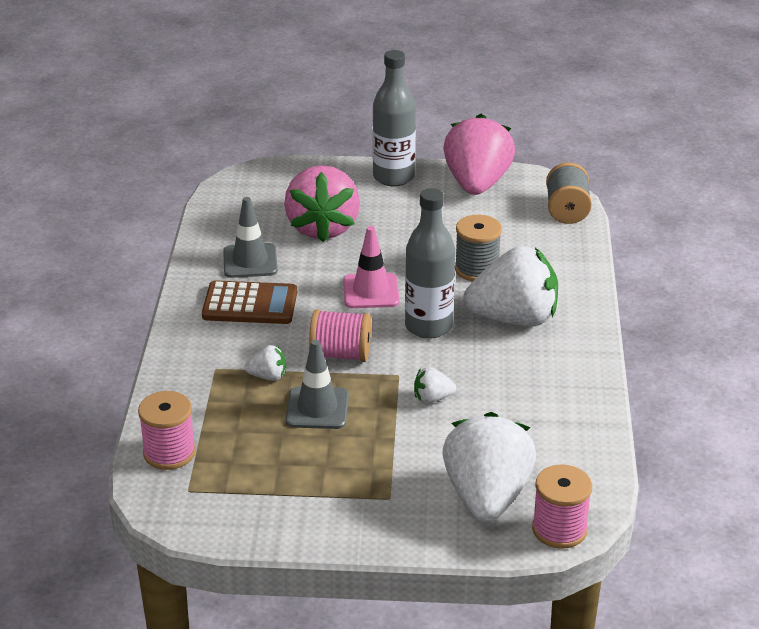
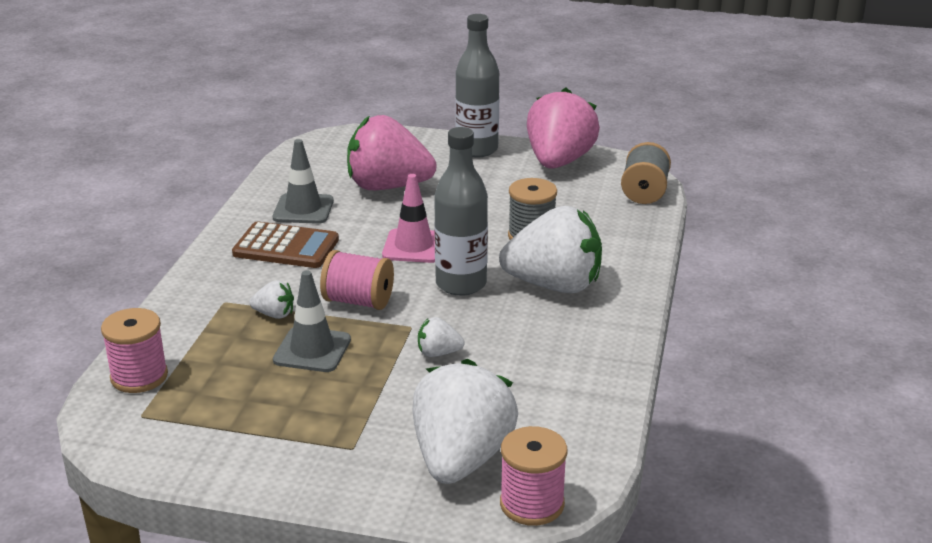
camera: 10 degrees right, 5 degrees down
pink strawberry [284,165,360,242] -> pink strawberry turned 90 degrees clockwise [347,115,437,190]

